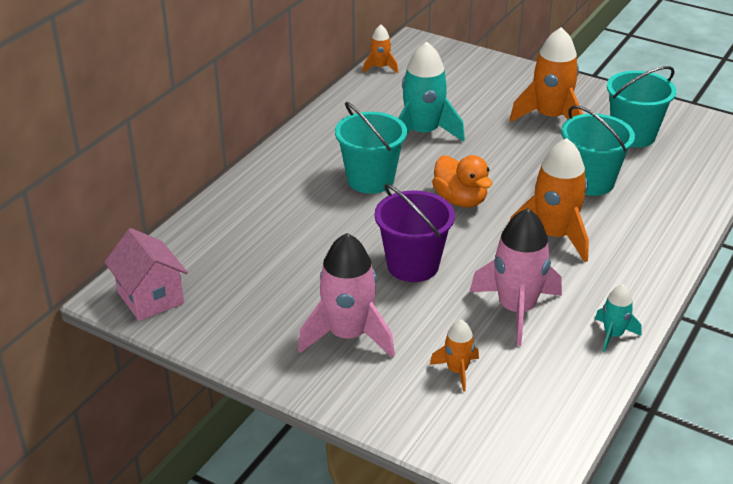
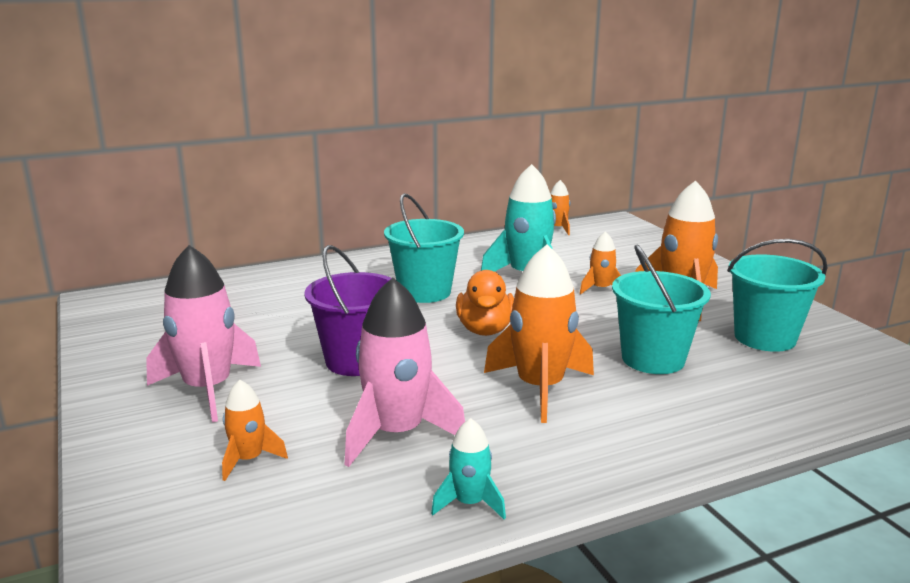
camera: 35 degrees right, 15 degrees down
pink house [104,228,188,321] -> none
none -> orange rocket [580,231,621,294]

